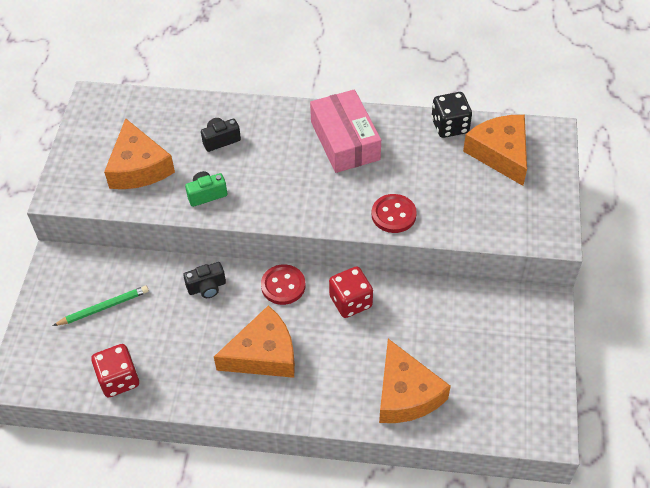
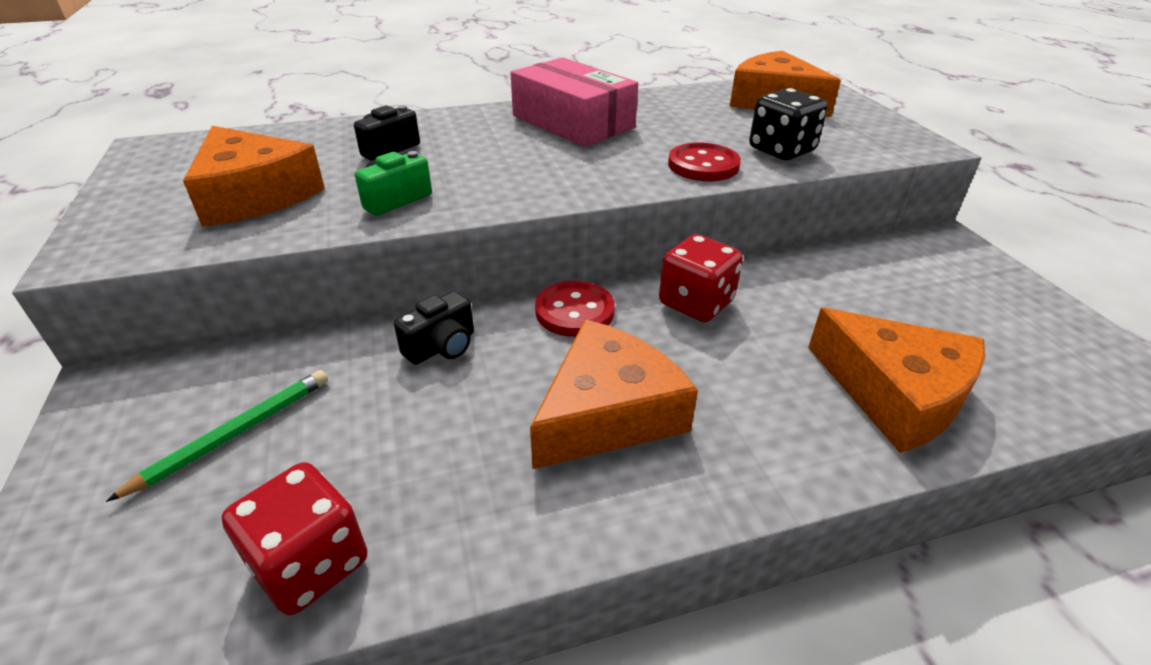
camera: 25 degrees left, 15 degrees down
black dice [432,92,472,138] -> black dice moved to [749,88,828,160]

